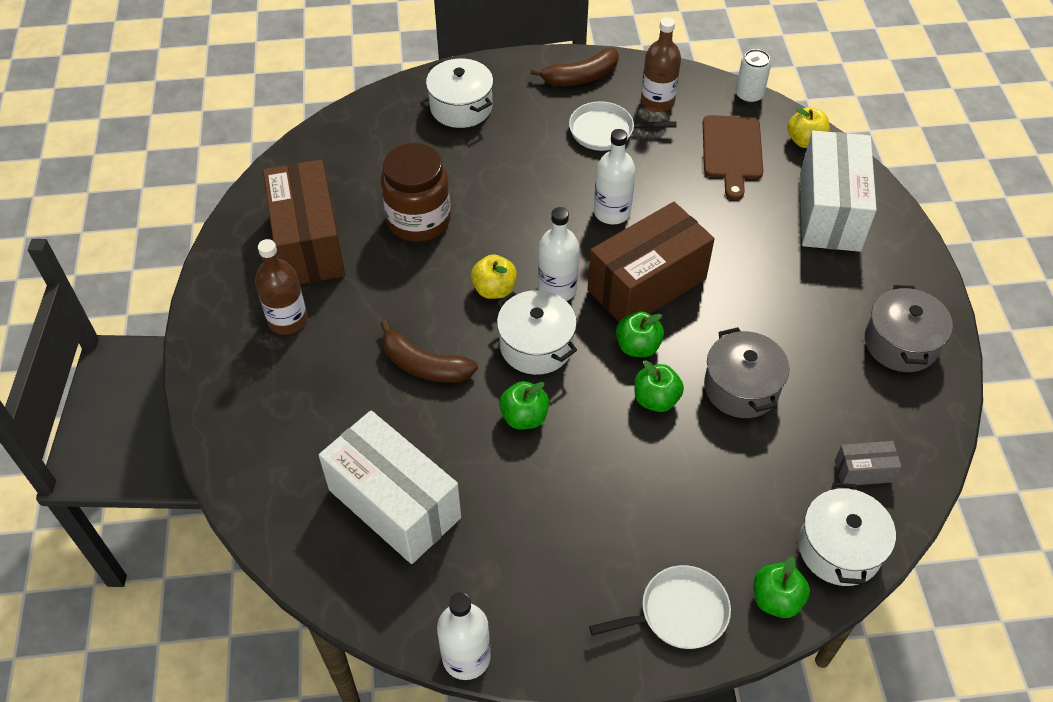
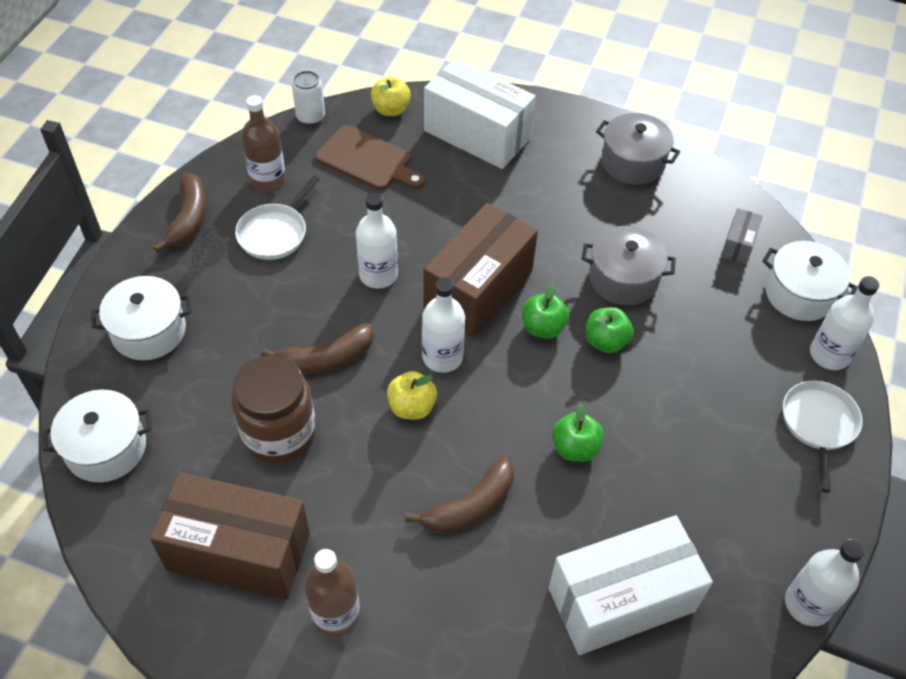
camera: 65 degrees left, 0 degrees up
white pot [497,290,577,375] -> white pot moved to [42,390,152,482]
brown box [587,202,715,322] -> brown box turned 45 degrees clockwise [424,203,538,338]
green apple [754,556,810,618] -> white bottle [810,276,879,370]
none -> brown banana [261,323,374,375]

